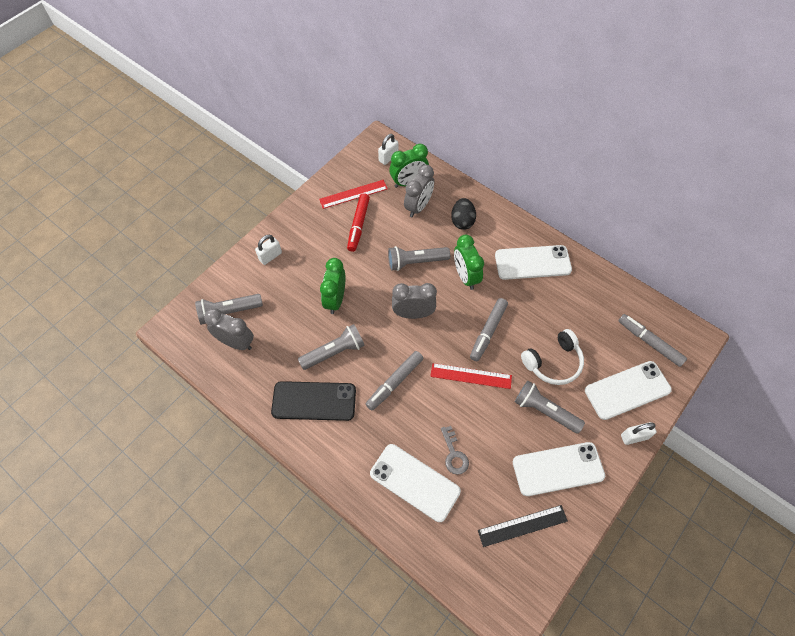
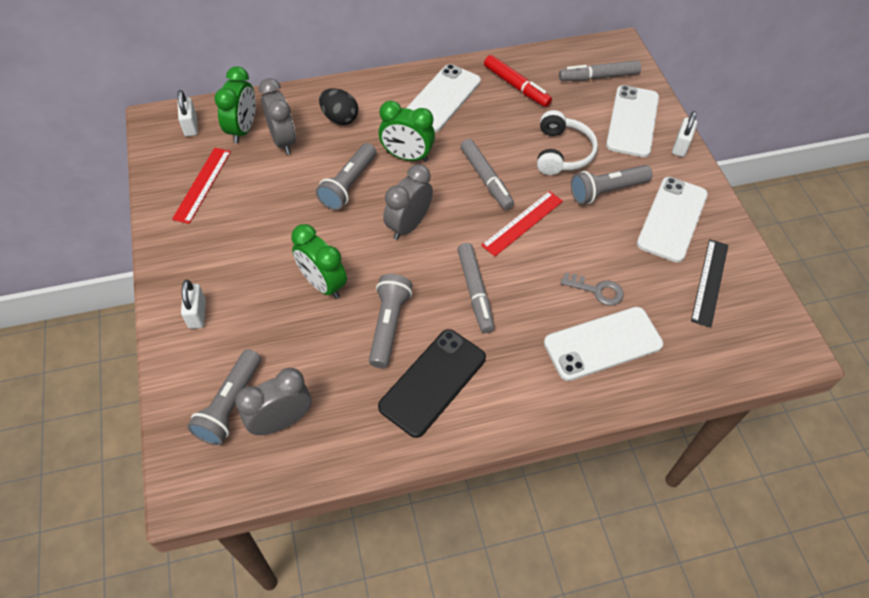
camera: 55 degrees left, 5 degrees down
red marker [347,193,370,252] -> red marker moved to [484,55,552,107]

